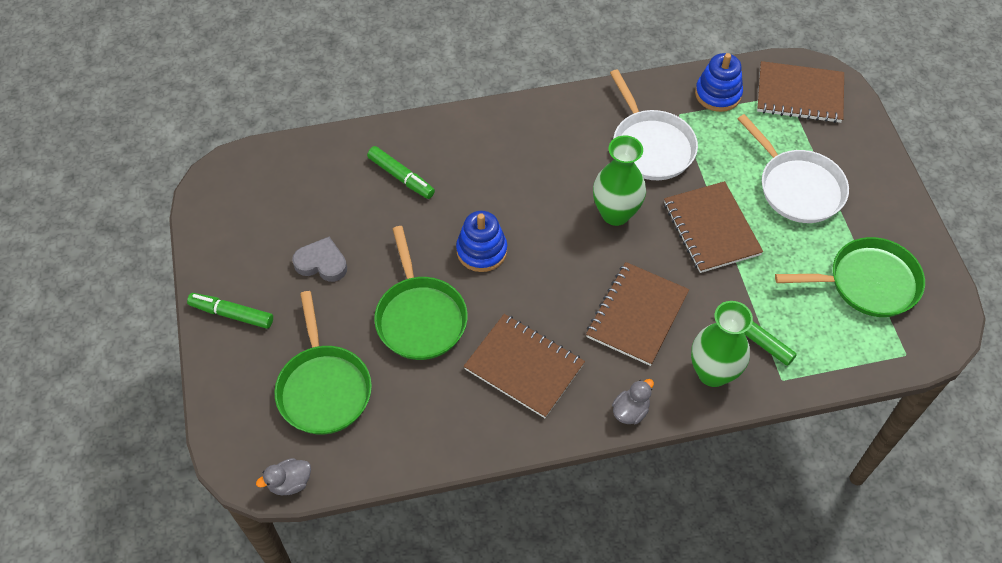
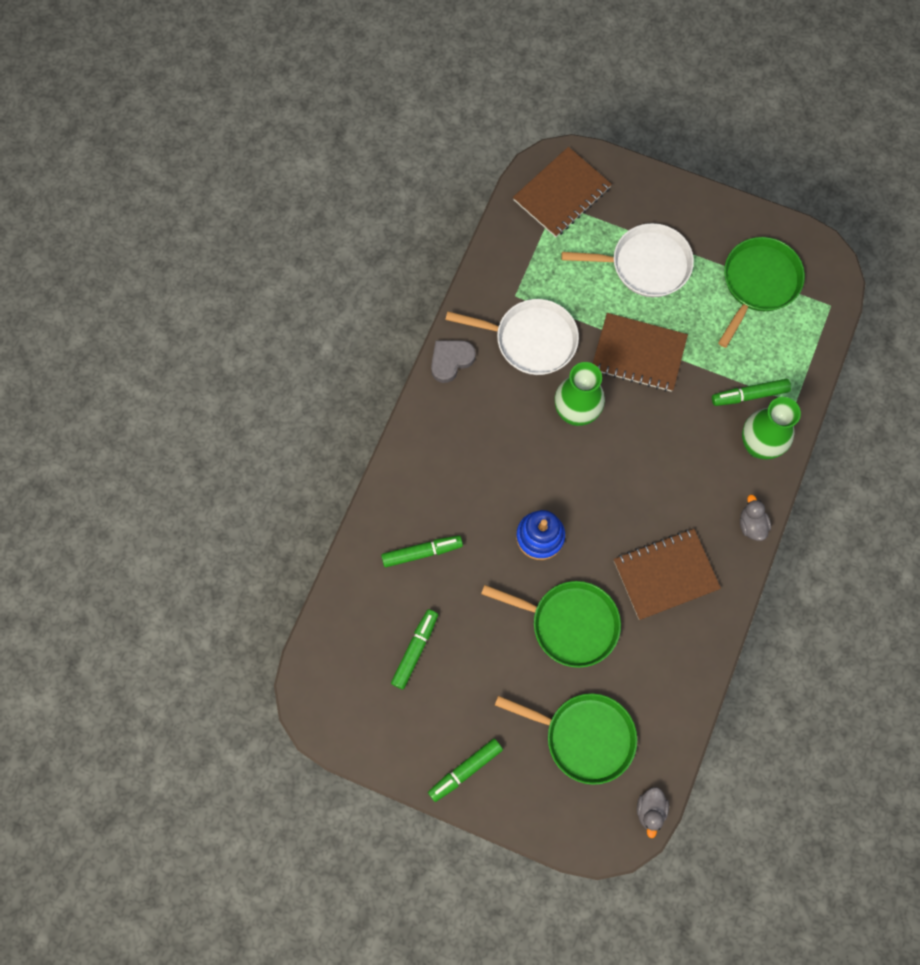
camera: 55 degrees left, 15 degrees up
grey heart [292,237,347,282] -> grey heart moved to [431,340,476,383]
brown notebook [586,262,689,366] -> none
blue stacking toy [695,53,743,112] -> none
none -> green marker [391,609,438,690]

